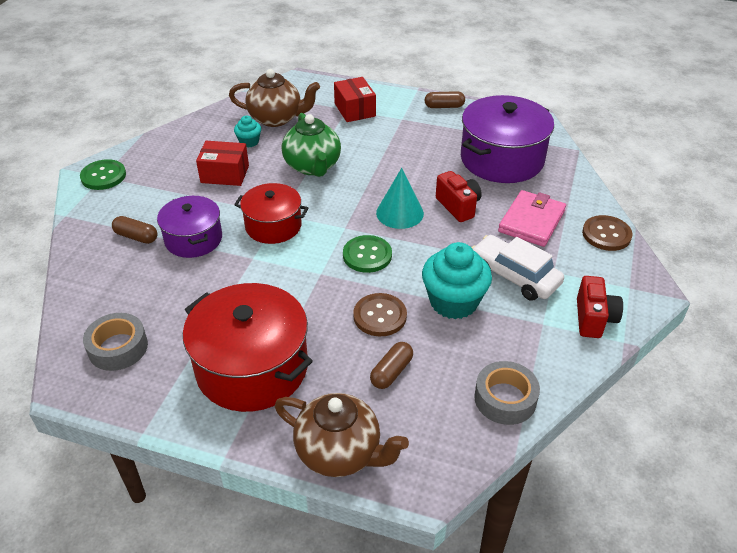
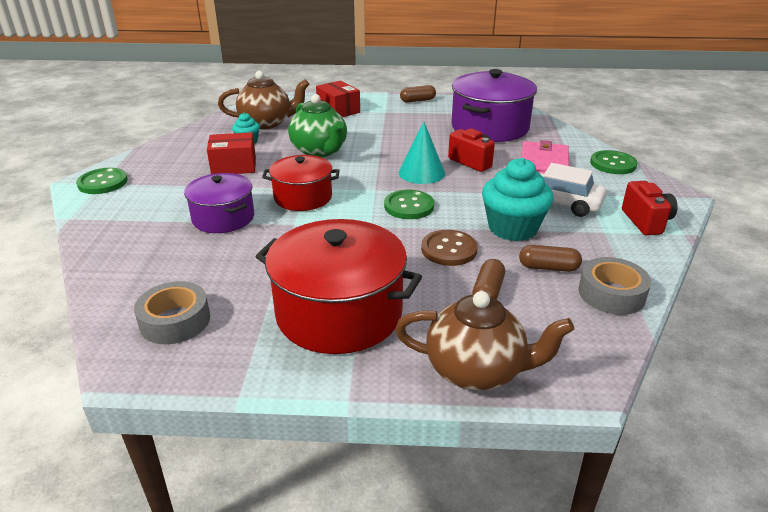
camera: 15 degrees left, 10 degrees down
brown capsule [112,216,157,244] -> brown capsule moved to [519,245,582,272]
brown button [582,215,633,251] -> green button [590,150,638,174]

